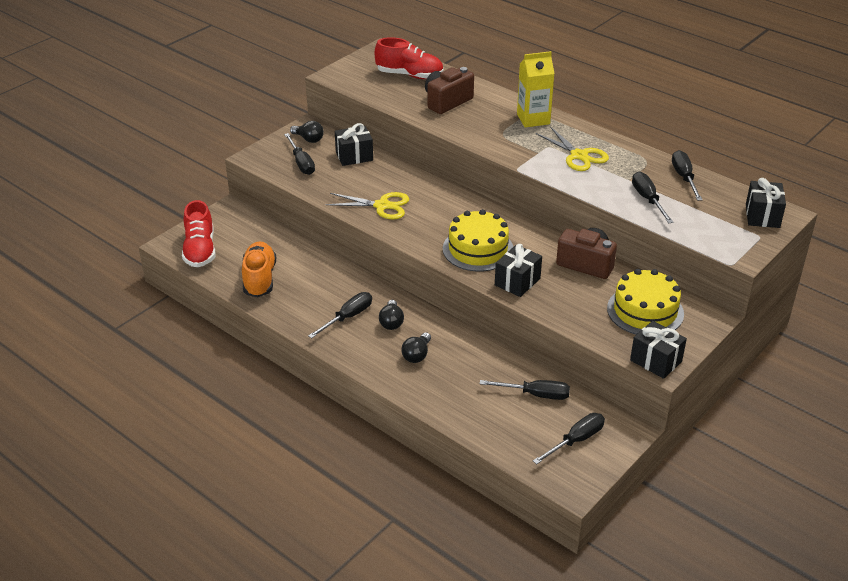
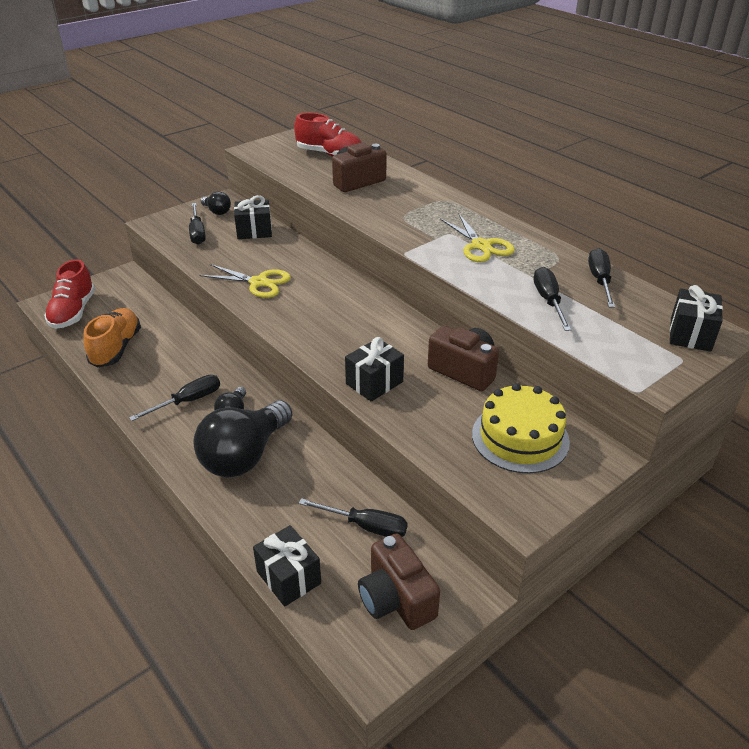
camera: 10 degrees right, 0 degrees up
black light bulb [401,332,431,363] -> black light bulb [193,400,292,477], size x2.17
yellow cake [443,209,513,272] -> none
yellow carton [517,51,555,127] -> none
black screwdriver [533,413,605,464] -> brown camera [358,533,440,630]
black gift [630,321,687,379] -> black gift moved to [253,525,321,607]

